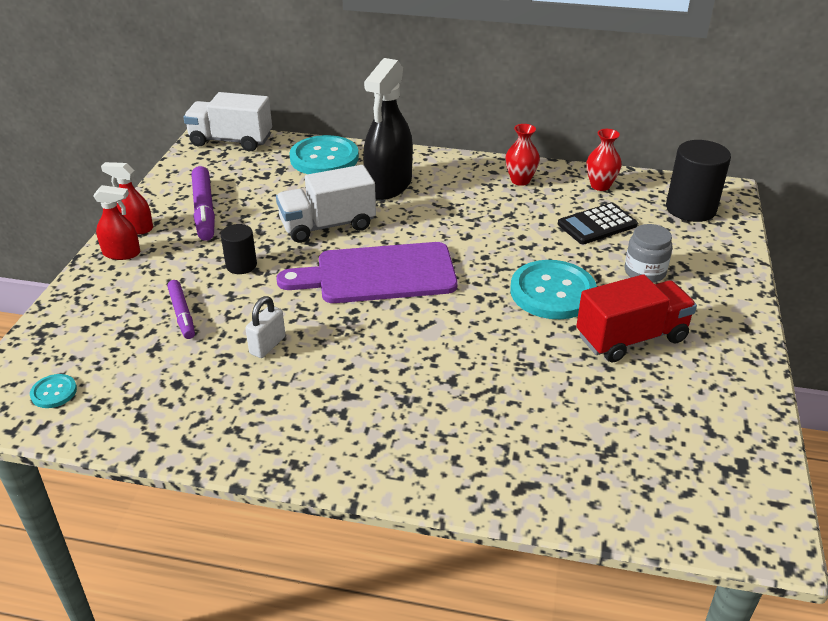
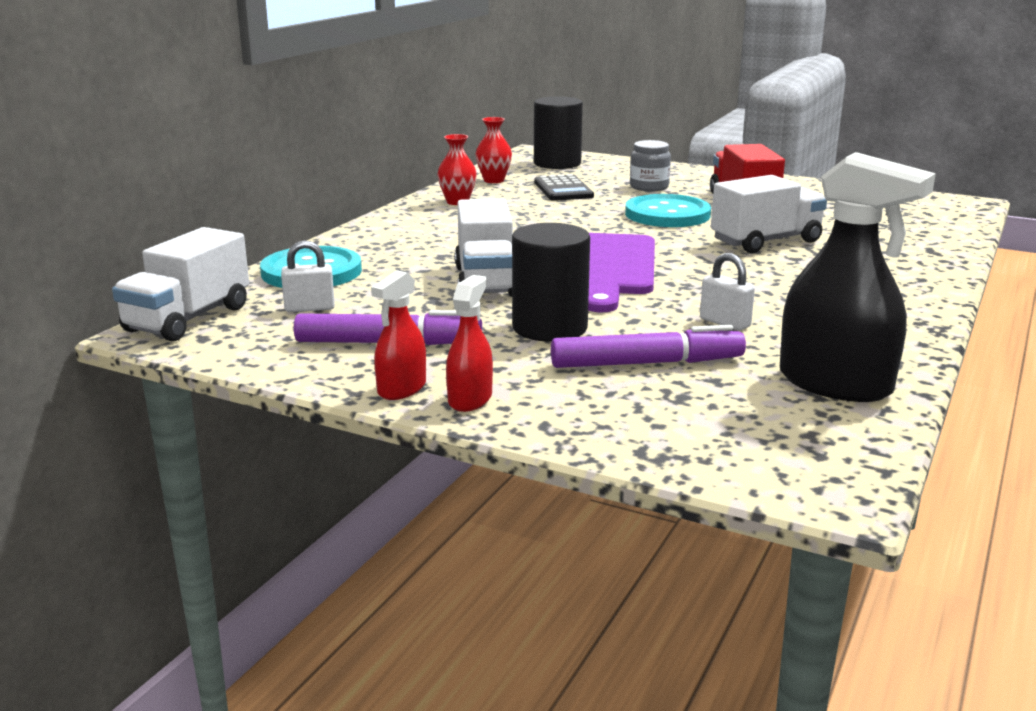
camera: 75 degrees left, 15 degrees down
turquoise button [30,374,77,408] -> none
purple marker [167,280,195,339] -> purple marker [551,325,746,368], size x1.60
black cylinder [221,224,257,274] -> black cylinder [512,223,590,342], size x1.76
black spray bottle [363,58,413,200] -> black spray bottle moved to [780,152,936,402]
none -> white padlock [281,240,335,312]
none -> white truck [711,175,827,253]

